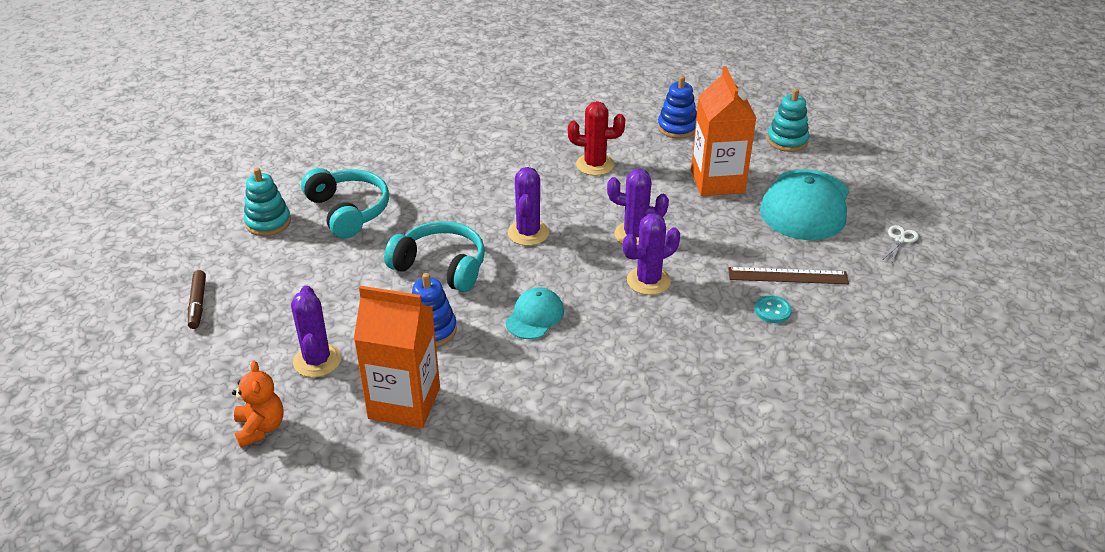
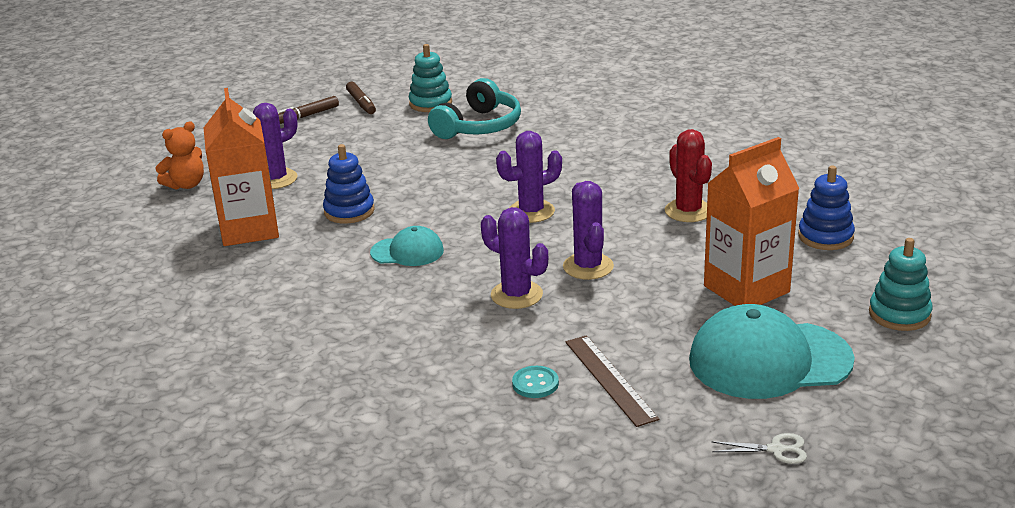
camera: 65 degrees right, 10 degrees down
turquoise headphones [384,221,485,292] -> none
none -> brown marker [346,82,376,114]

